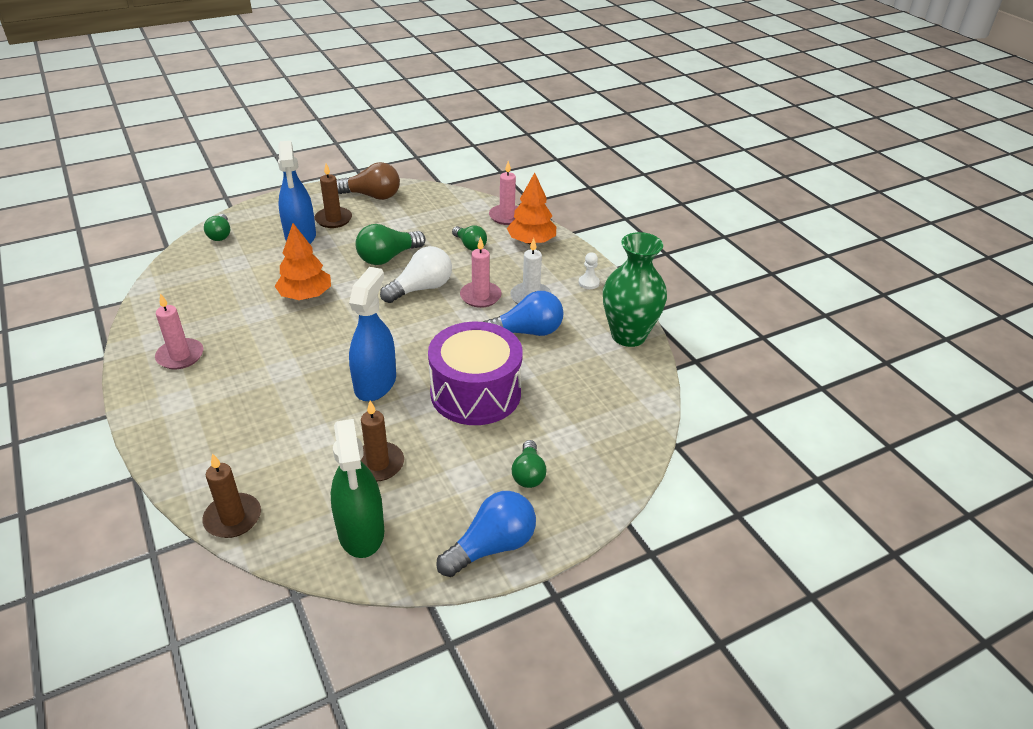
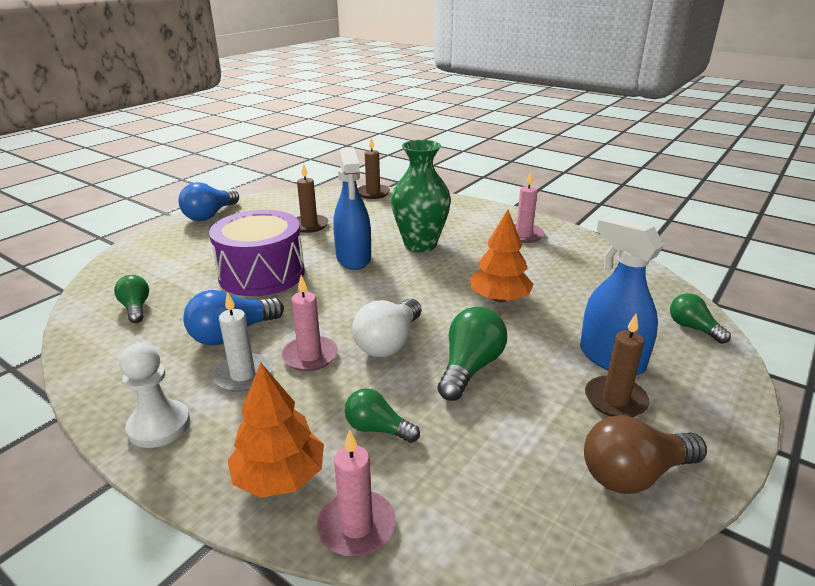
camera: 155 degrees right, 10 degrees down
green spray bottle [331,419,384,558] -> none
green light bulb [512,440,546,488] -> green light bulb moved to [114,275,149,323]
white pawn [578,252,600,289] -> white pawn [119,343,190,448], size x1.75
green vase [603,232,667,347] -> green vase moved to [391,140,451,252]

